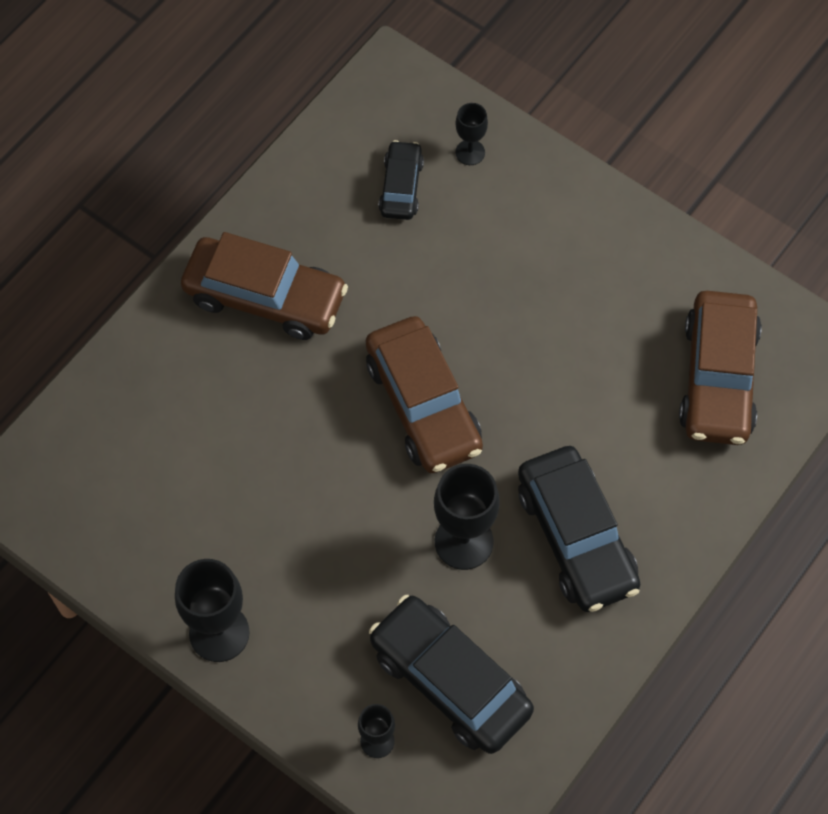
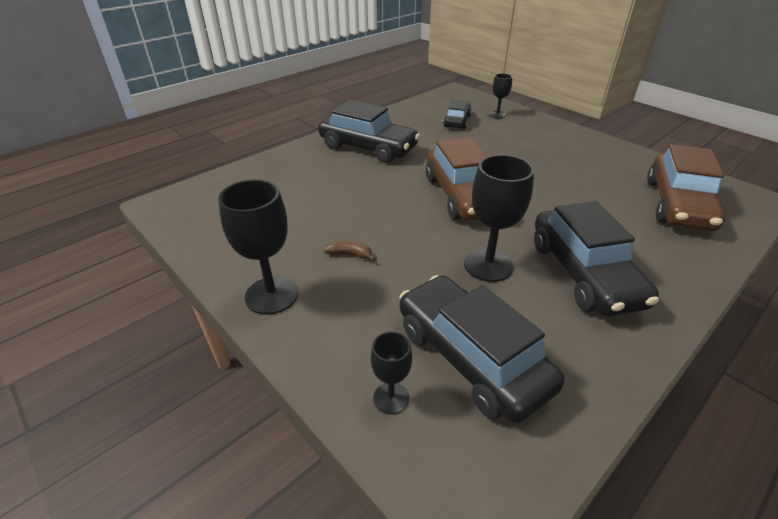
camera: 10 degrees right, 25 degrees down
brown car [181,232,348,340] -> black car [318,100,420,163]
none -> brown banana [324,241,376,261]

